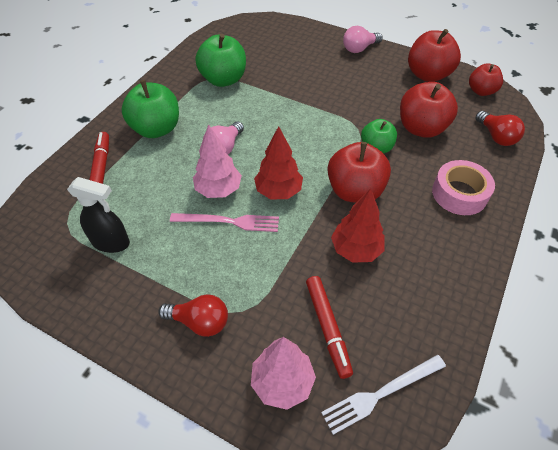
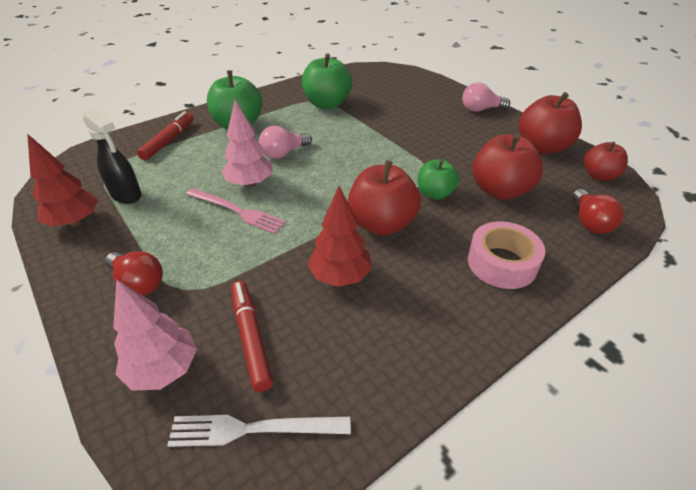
camera: 25 degrees right, 10 degrees down
red tree [254,126,303,200] -> red tree moved to [27,134,98,227]
red marker [306,276,353,379] -> red marker turned 150 degrees clockwise [231,281,273,392]

